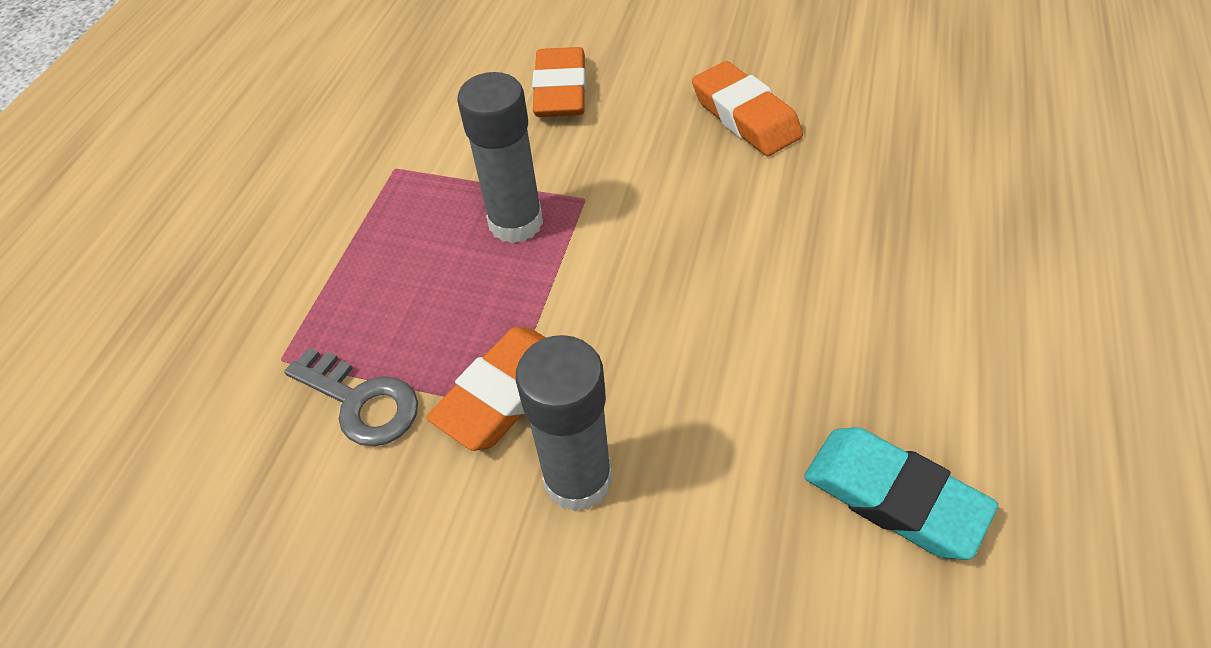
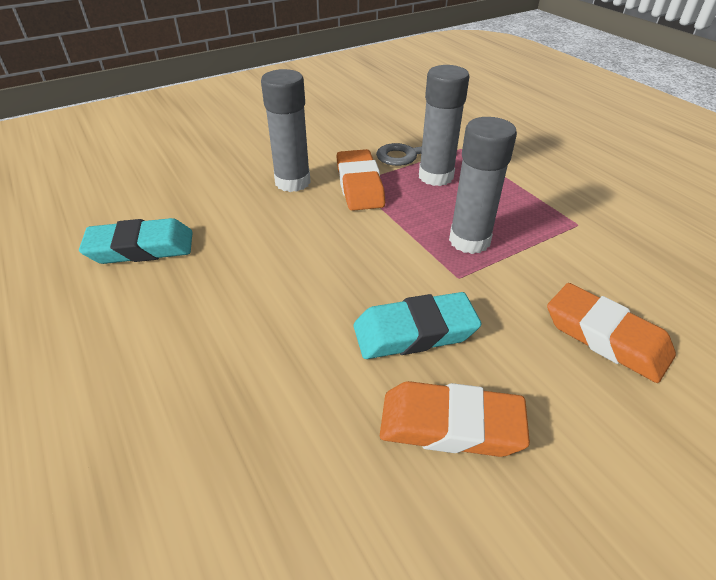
camera: 130 degrees right, 10 degrees down
none -> turquoise eraser [353,292,481,359]
none -> grey glue stick [419,65,470,186]

